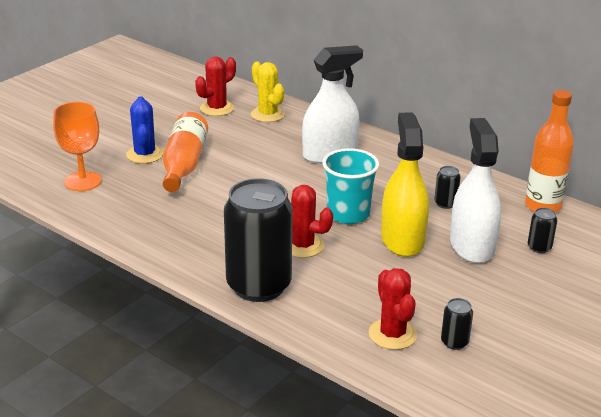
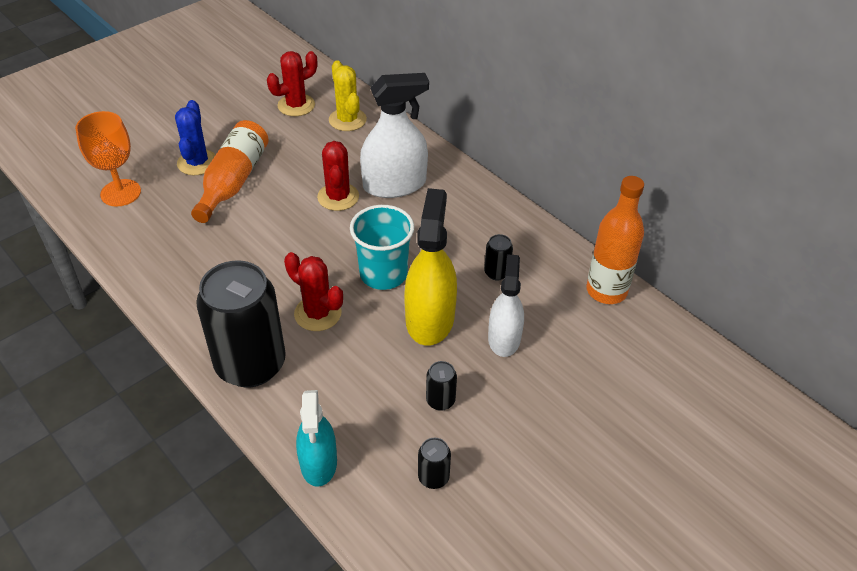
camera: 10 degrees right, 15 degrees up
red cactus [369,268,417,350] -> red cactus moved to [317,141,359,211]
white spray bottle [450,118,501,263] -> white spray bottle [488,254,524,357], size x0.66
black can [528,208,557,253] -> black can moved to [426,361,457,411]
none -> turquoise spray bottle [296,390,337,487]

